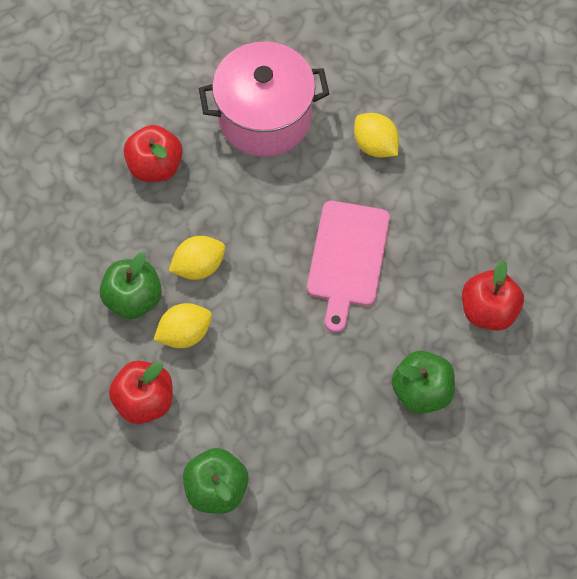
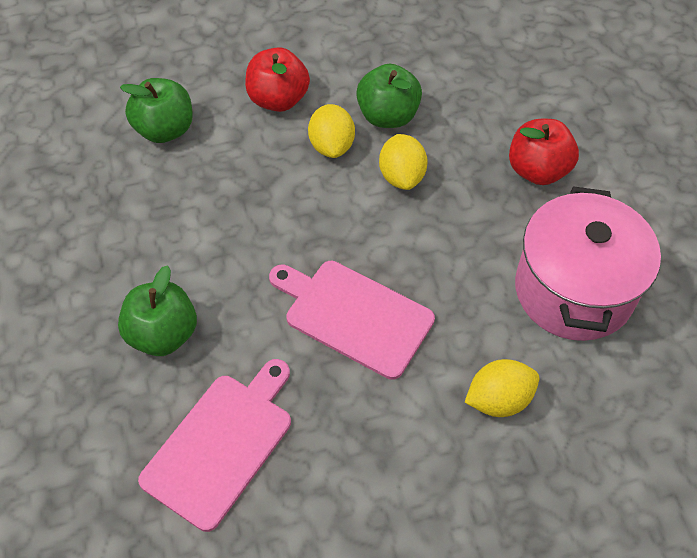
camera: 110 degrees right, 10 degrees down
red apple [462,260,524,331] -> pink cutting board [138,359,291,532]

